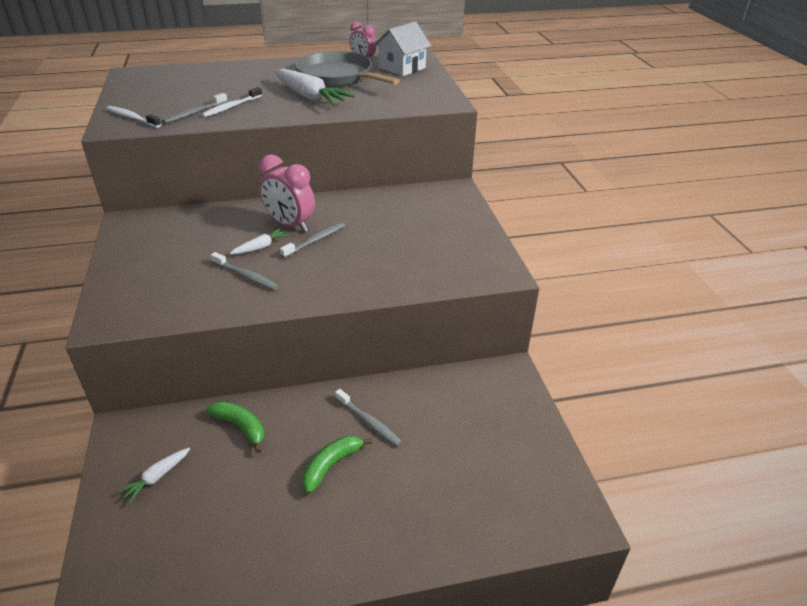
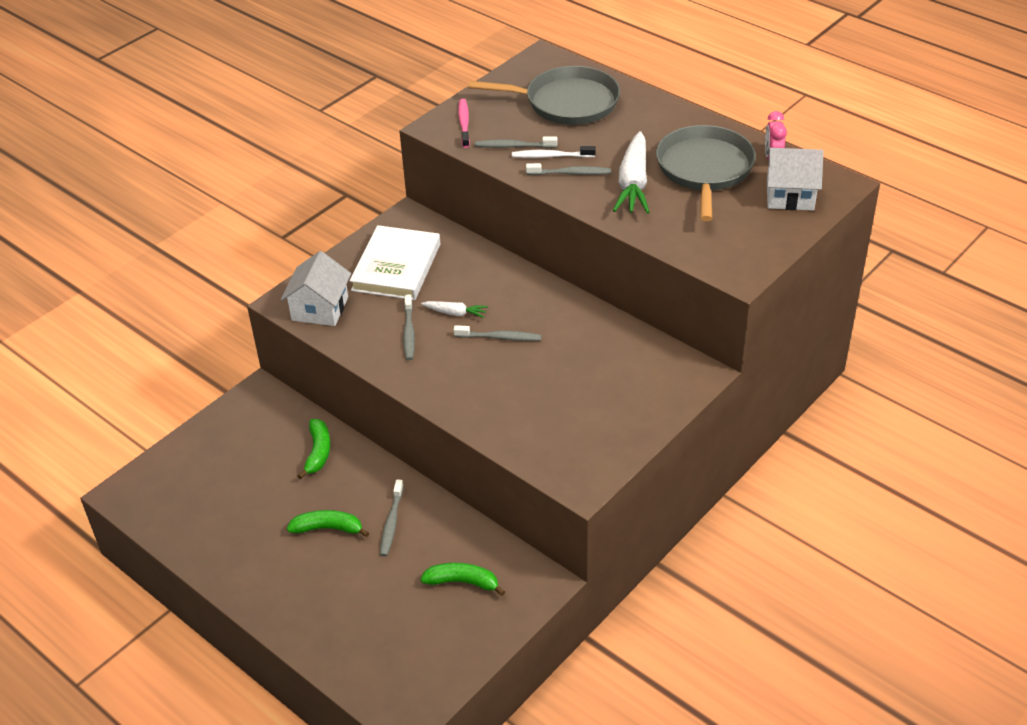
camera: 55 degrees right, 5 degrees up
white toothbrush [106,106,161,128] -> pink toothbrush [458,99,470,148]
white carrot [117,448,190,504] -> none
pink clock [259,154,315,232] -> none
none -> white house [281,251,351,326]
none -> white book [349,225,440,300]
none -> green banana [420,563,505,596]
none -> grey pan [468,66,620,125]
none -> grey toothbrush [526,163,611,175]

